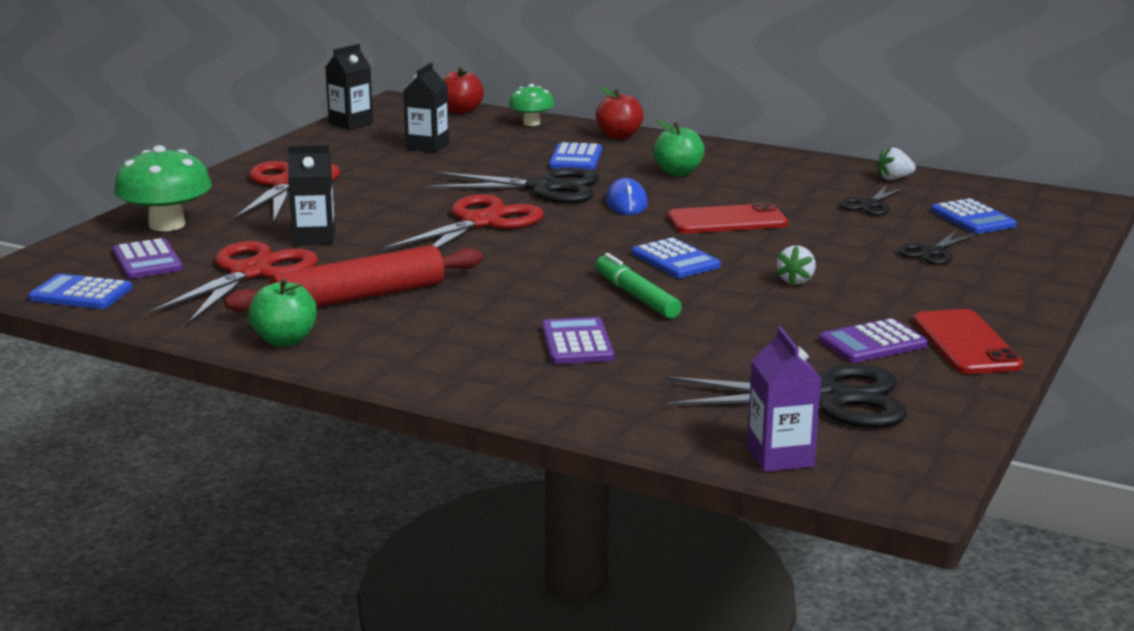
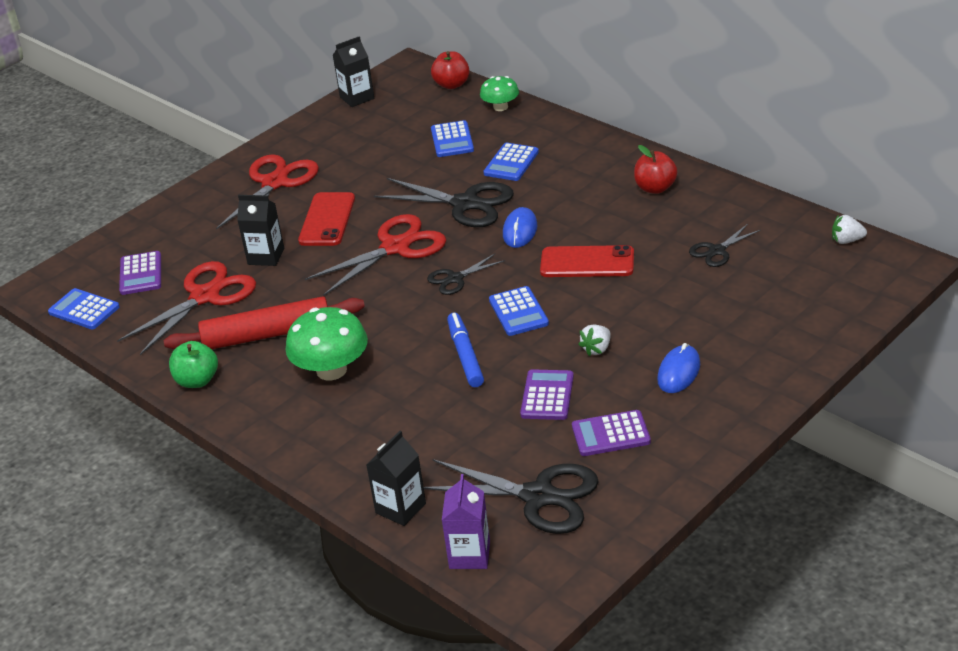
camera: 20 degrees right, 15 degrees up
green mushroom [114,145,212,231] -> green mushroom moved to [285,307,368,380]
black carton [403,63,449,153] -> black carton moved to [366,431,426,526]
purple calculator [542,317,614,364] -> purple calculator moved to [520,369,574,420]
green marker [595,253,682,318] -> blue marker [447,313,484,387]
red apple [596,86,644,139] -> red apple moved to [634,145,678,194]
green apple [653,120,705,176] -> none
white strawberry [877,147,916,180] -> white strawberry moved to [832,215,867,244]
black scissors [898,230,977,265] -> black scissors moved to [427,253,505,295]
red phone [913,309,1023,374] -> red phone moved to [298,192,355,246]
blue calculator [931,198,1017,234] -> blue calculator moved to [431,120,474,157]
none -> blue mouse [657,343,700,393]

